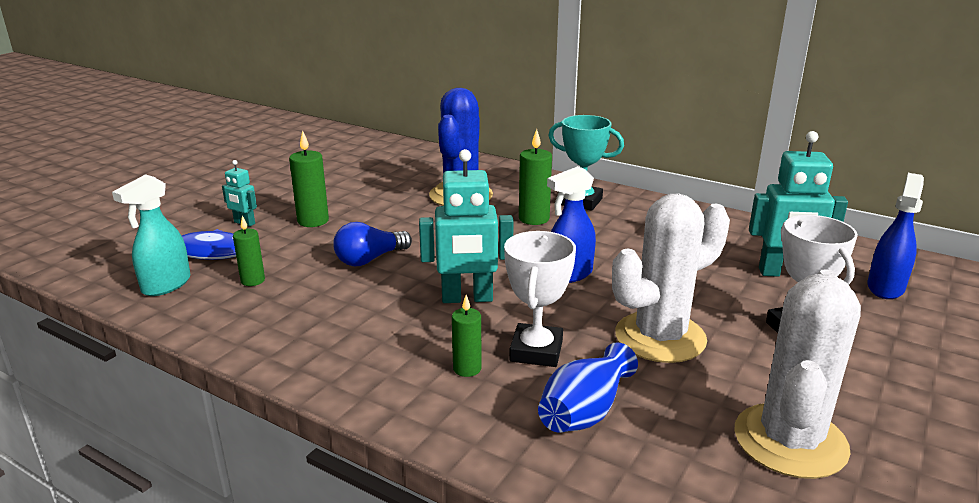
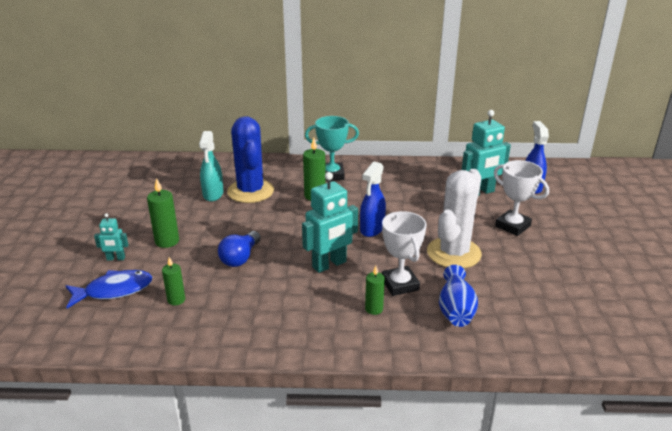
camera: 30 degrees left, 5 degrees up
turquoise spray bottle [112,174,190,296] -> turquoise spray bottle moved to [199,131,224,202]
white cactus [734,269,861,479] -> none

